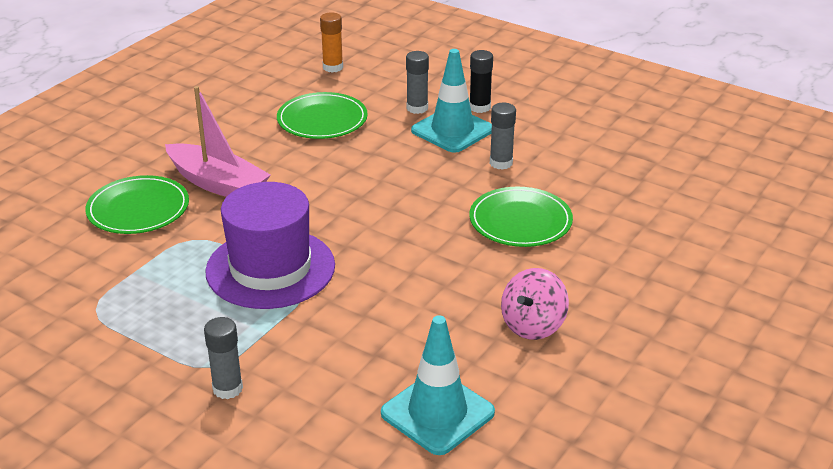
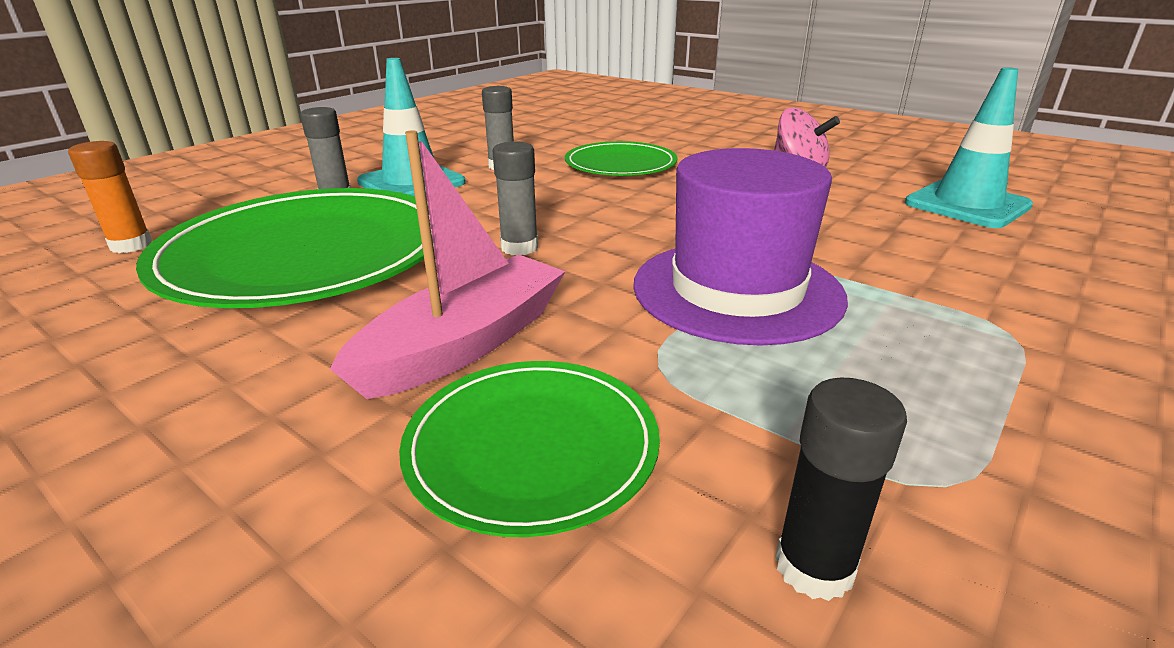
camera: 85 degrees left, 5 degrees down
grey glue stick [204,317,243,399] -> grey glue stick moved to [492,141,538,255]
green plate [277,92,368,139] -> green plate [136,188,434,308], size x1.80
black glue stick [469,50,493,113] -> black glue stick moved to [775,378,907,601]

